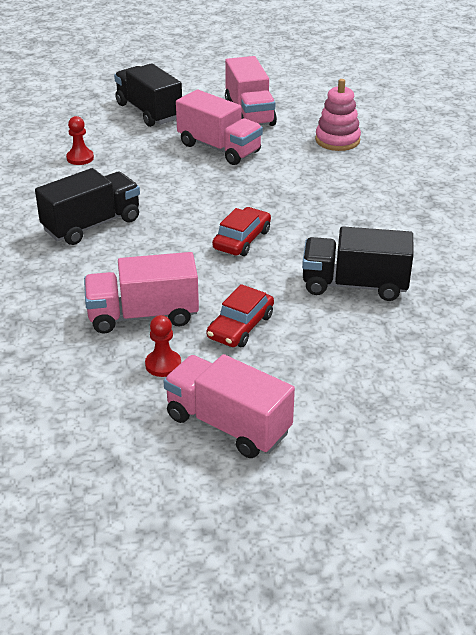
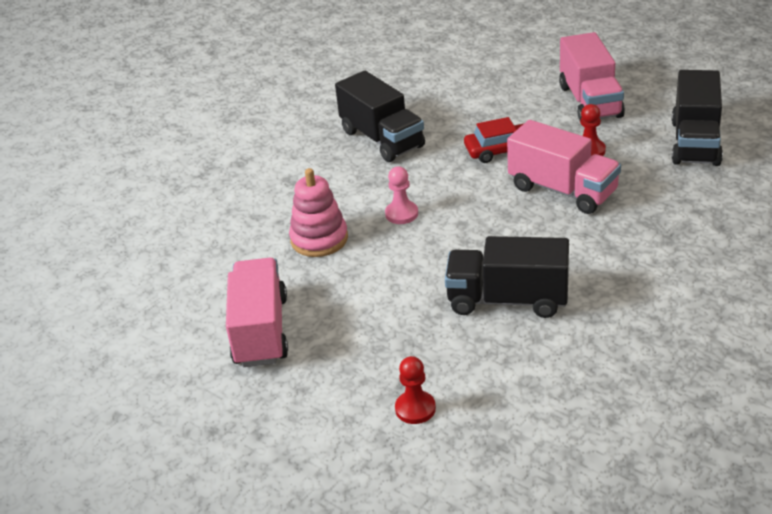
camera: 130 degrees left, 0 degrees up
black truck [114,63,182,127] -> black truck moved to [672,70,723,166]
red car [212,207,271,256] -> pink pawn [385,166,418,224]
pink truck [225,56,277,126] -> none
pink stacking toy [315,79,361,151] -> pink stacking toy moved to [289,168,348,257]

